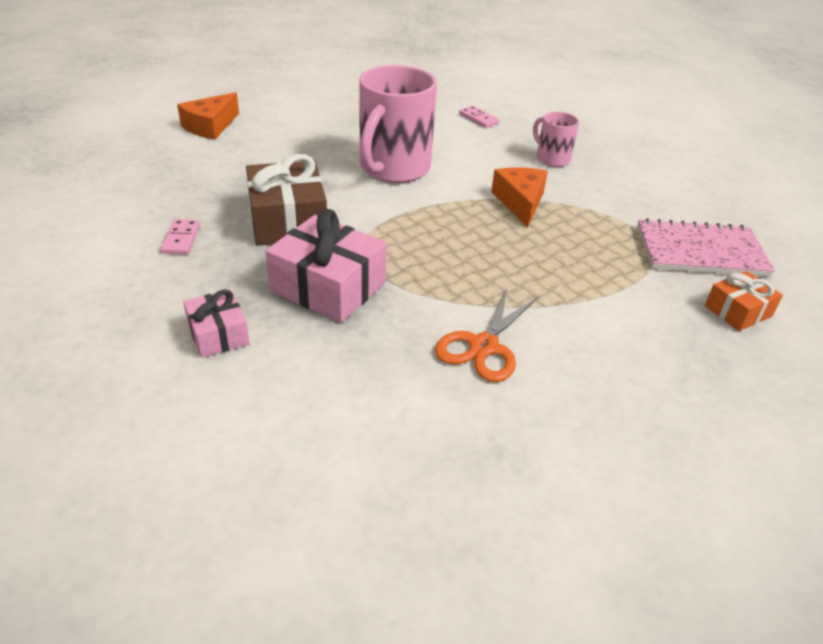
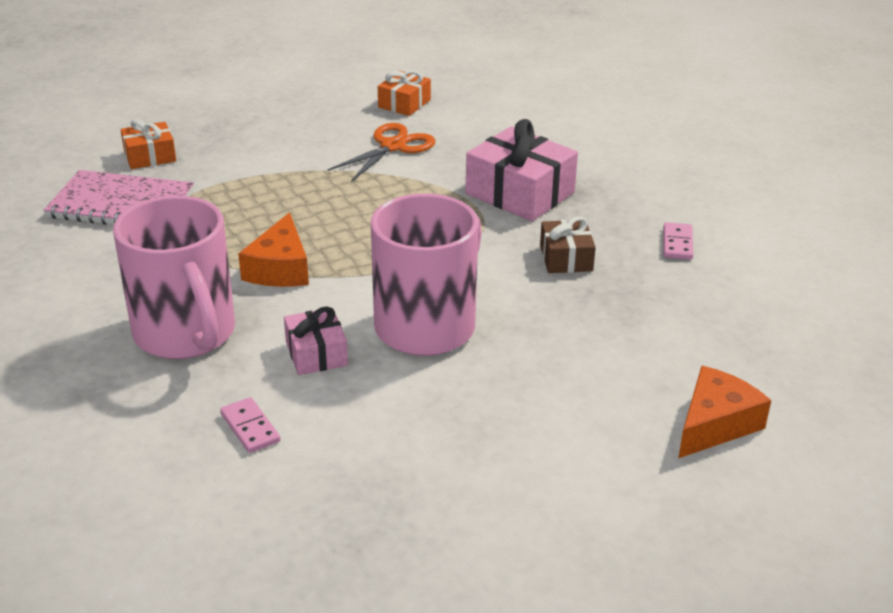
camera: 170 degrees left, 5 degrees down
pink gift [183,290,250,358] -> pink gift moved to [284,307,348,375]
brown gift [246,154,327,246] -> brown gift [540,217,596,273], size x0.57
pink mug [533,112,579,167] -> pink mug [113,196,235,359], size x2.00
none -> orange gift [378,71,431,116]

